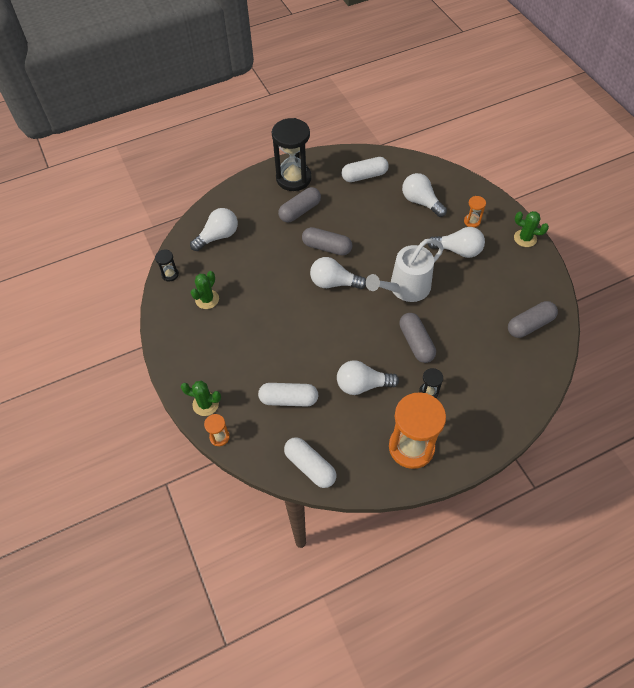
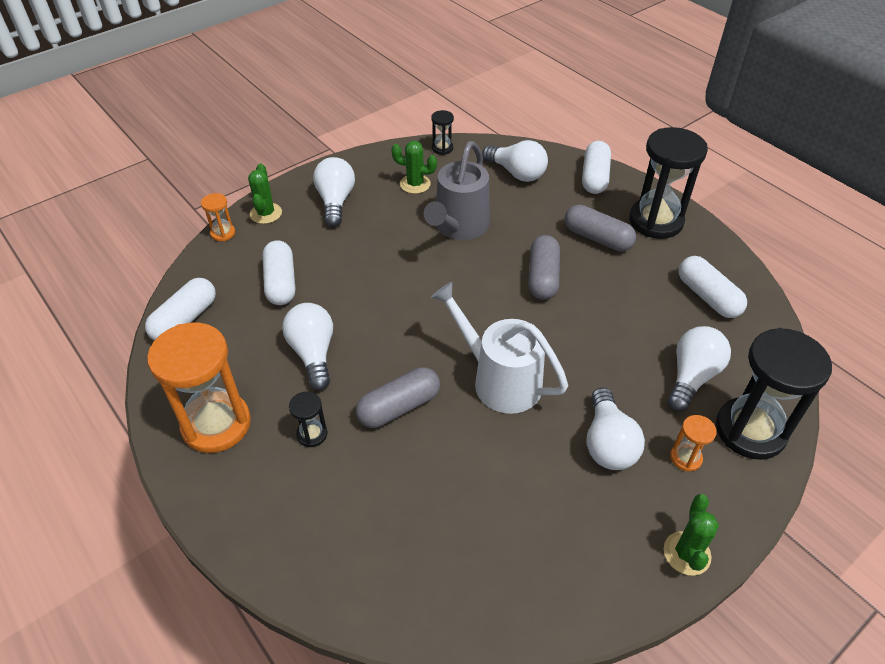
camera: 75 degrees right, 10 degrees down
white light bulb [310,257,366,289] -> white light bulb moved to [313,157,355,227]
grey capsule [508,301,558,338] -> none
none -> grey watering can [424,141,490,240]
none -> white capsule [582,141,611,194]
none -> black hourglass [716,328,832,460]

